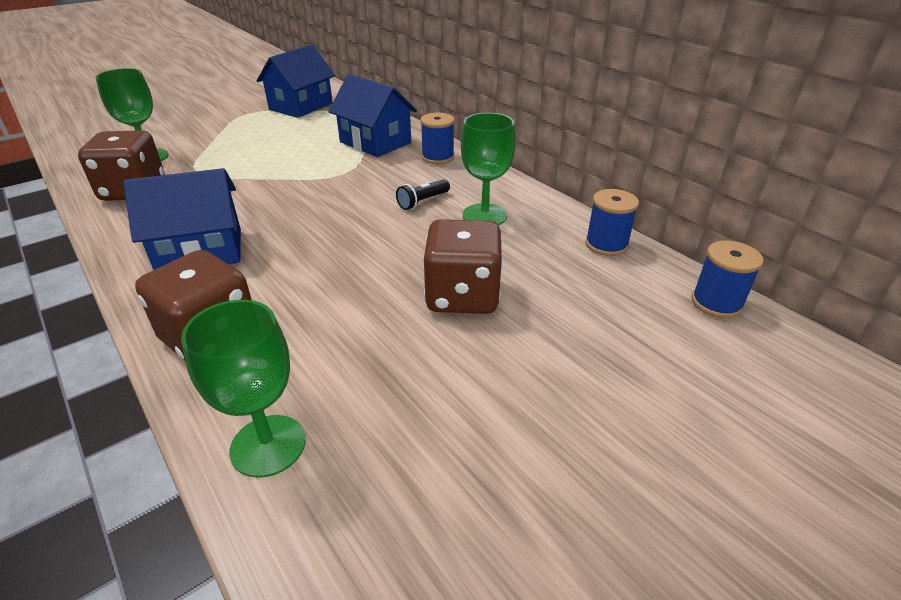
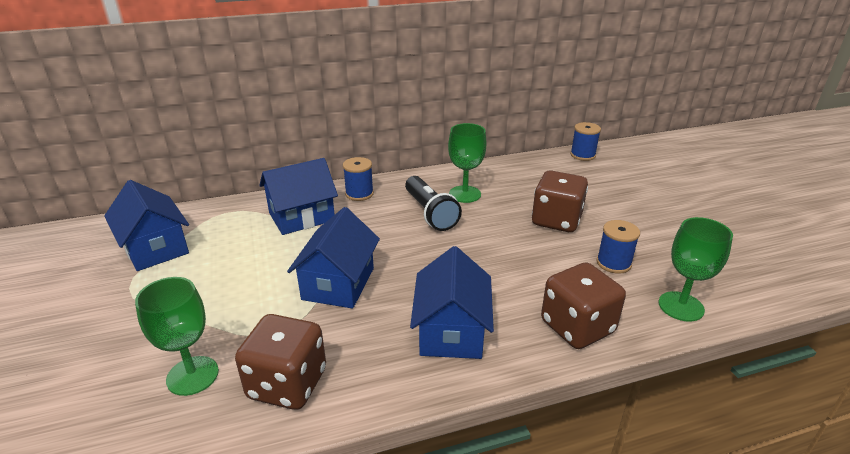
camera: 70 degrees left, 5 degrees down
black flashlight [396,179,450,210] -> black flashlight [405,176,462,231], size x1.84
blue spool [585,189,639,256] -> blue spool moved to [596,220,640,274]
none -> blue house [287,207,380,308]

